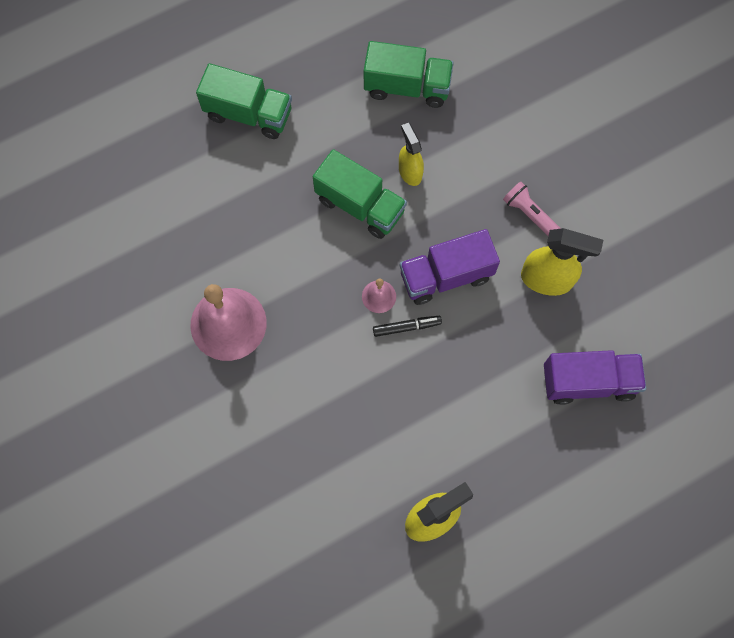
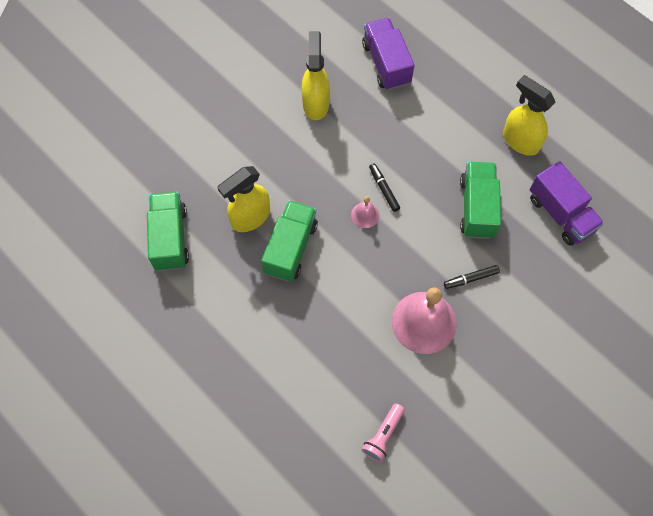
camera: 105 degrees left, 5 degrees down
green truck [196,63,292,139] -> green truck moved to [460,162,501,239]
yellow spray bottle [399,123,424,186] -> yellow spray bottle [217,166,270,232], size x1.55
purple truck [400,229,500,305] -> purple truck moved to [530,161,604,246]
pink flashlight [503,182,561,236] -> pink flashlight moved to [361,403,405,462]
none -> black marker [444,265,500,289]

